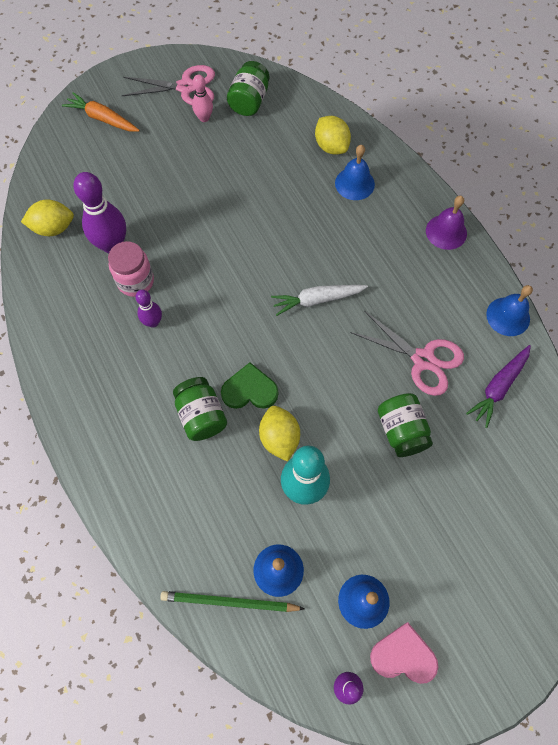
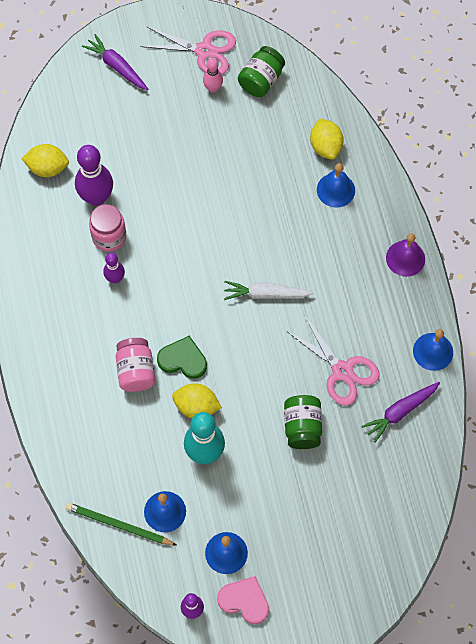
camera: 15 degrees right, 0 degrees up
orange carrot [62,92,140,132] -> purple carrot [82,34,148,90]
green jar [173,377,227,441] -> pink jar [116,338,155,392]
yellow lemon [259,406,300,462] -> yellow lemon turned 75 degrees counterclockwise [172,383,222,418]

